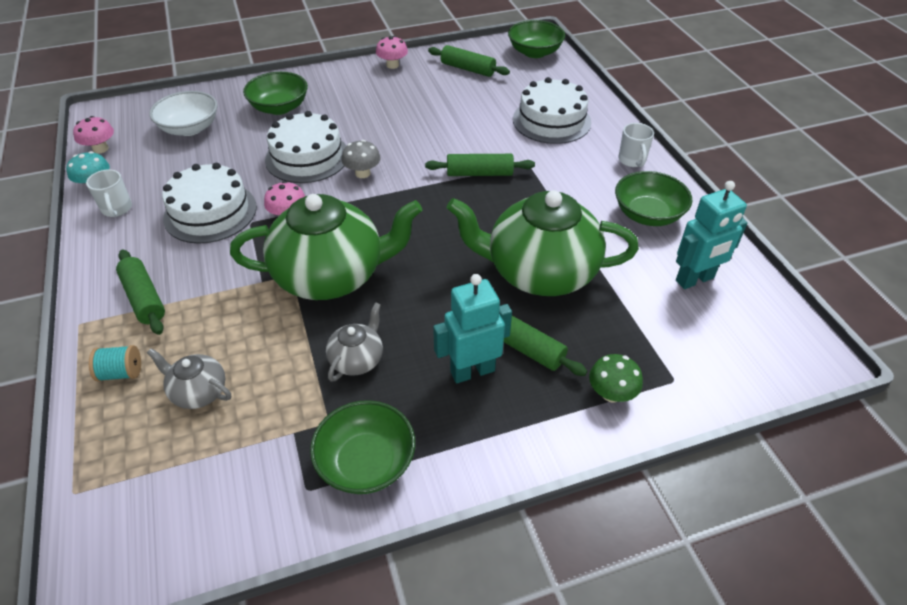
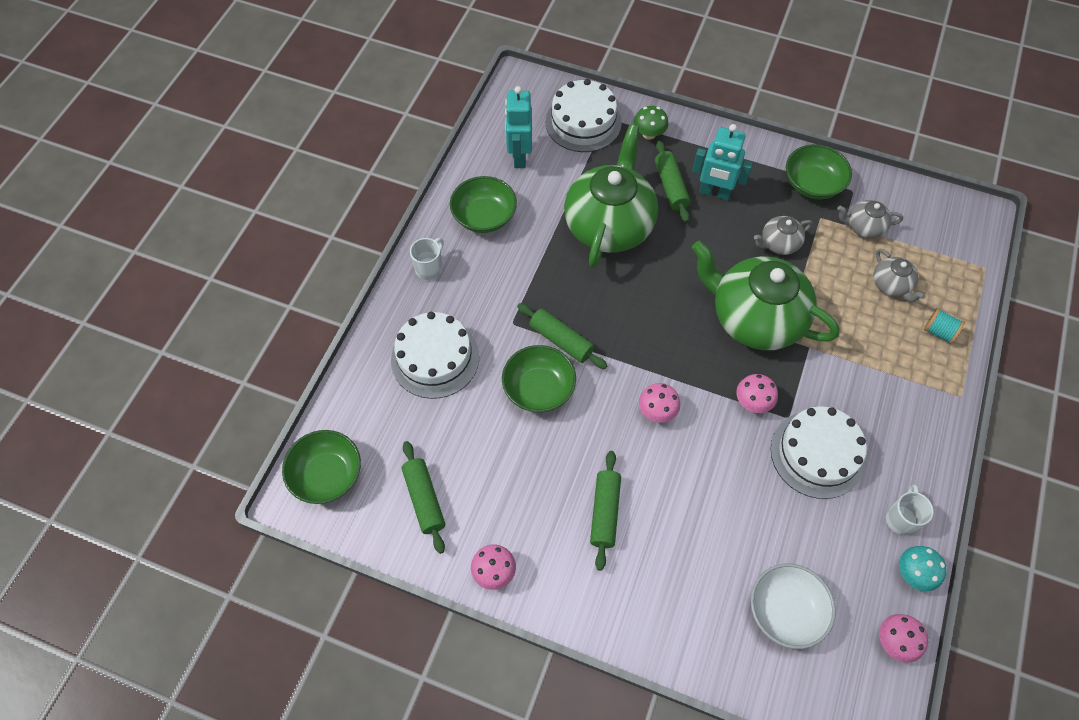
camera: 140 degrees left, 15 degrees up
green rolling pin [116,250,165,335] -> green rolling pin moved to [590,451,621,571]
green bowl [243,72,308,115] -> green bowl moved to [502,345,576,412]
white cake [265,111,346,183] -> white cake moved to [546,79,622,152]
grey mushroom [342,140,381,178] -> pink mushroom [639,383,680,423]
green teapot [447,190,639,296] -> green teapot turned 120 degrees counterclockwise [564,124,658,268]
turquoise robot [676,181,748,289] -> turquoise robot turned 105 degrees counterclockwise [505,86,532,168]
none -> grey teapot [837,200,903,238]

